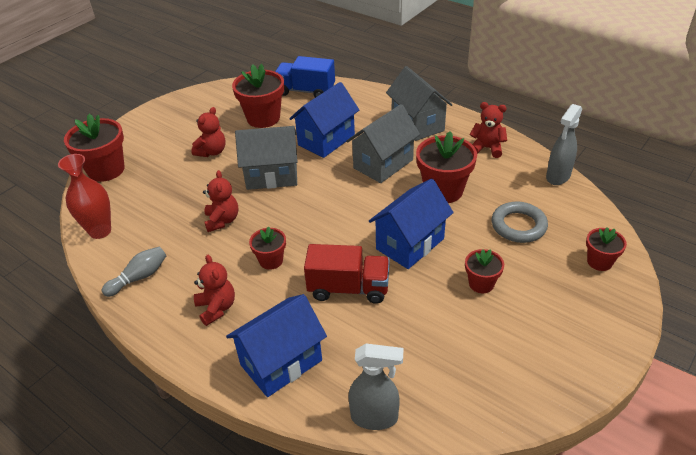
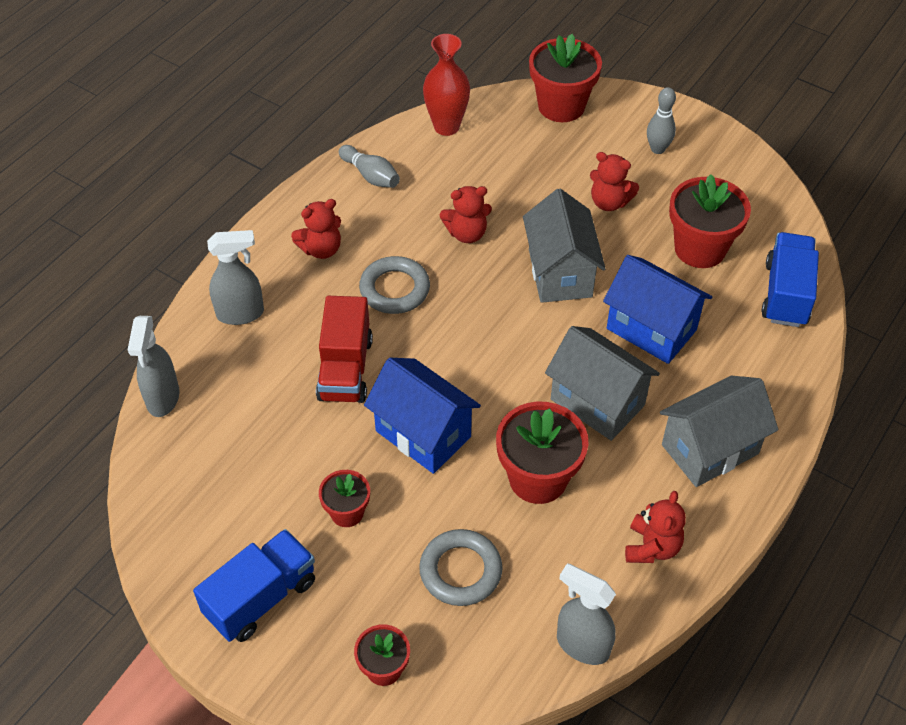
camera: 85 degrees right, 10 degrees up
blue house [226,294,327,397] -> grey spray bottle [207,230,264,325]
red flower pot [249,226,286,270] -> grey ring [359,256,430,314]
none -> blue truck [193,529,315,642]
none -> grey bowling pin [647,87,676,154]

